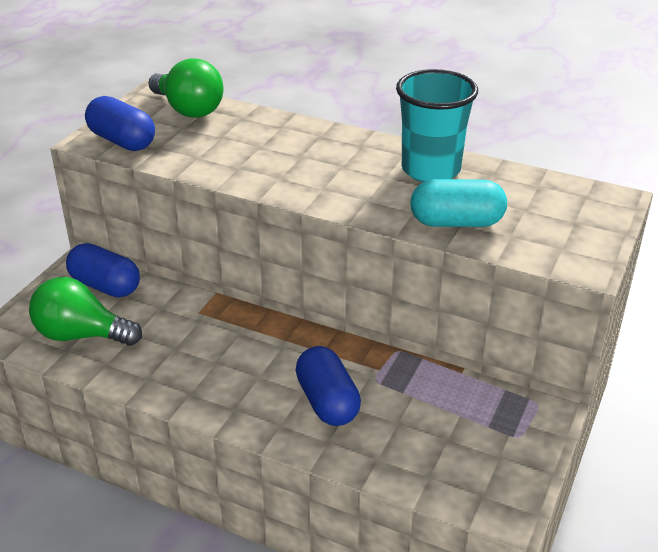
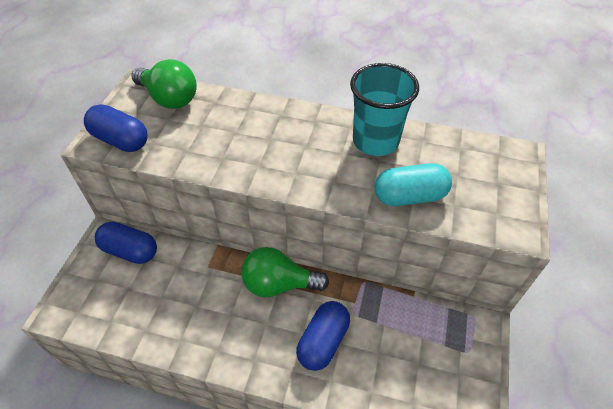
camera: 10 degrees left, 15 degrees up
green light bulb [29,277,142,346] -> green light bulb moved to [241,247,329,297]
blue capsule [296,346,361,426] -> blue capsule turned 60 degrees clockwise [296,301,350,371]

